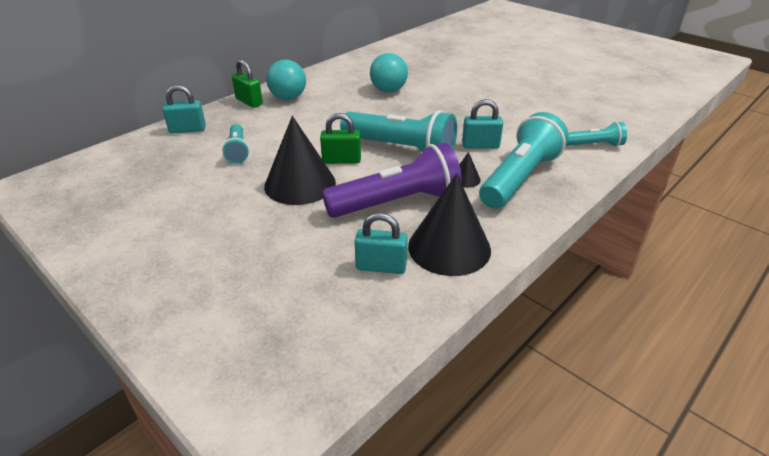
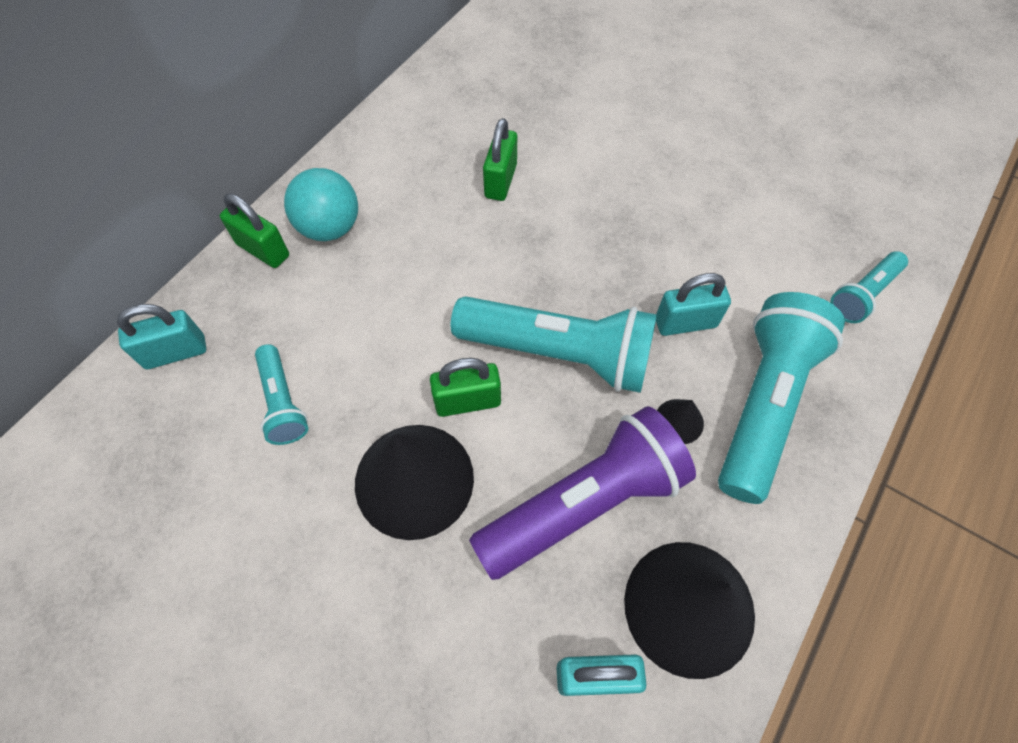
camera: 10 degrees left, 25 degrees up
turquoise ball [370,53,408,93] -> green padlock [483,118,517,201]
turquoise flashlight [566,122,627,147] -> turquoise flashlight turned 150 degrees clockwise [830,251,908,323]

